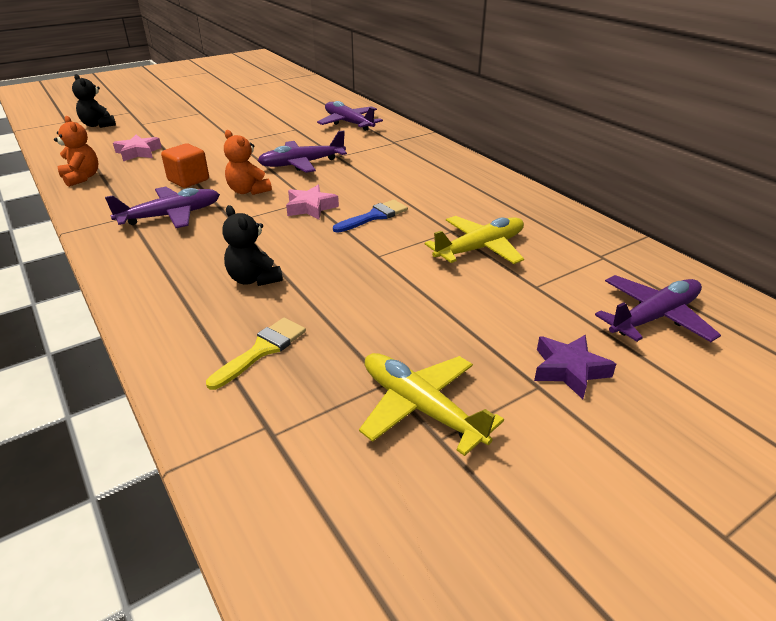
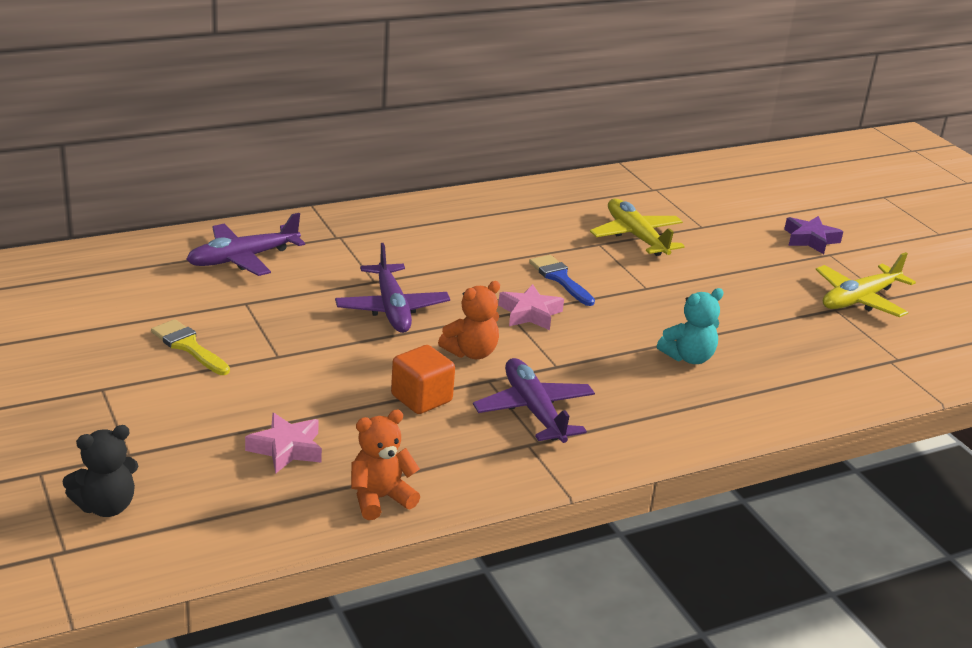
camera: 85 degrees left, 5 degrees down
yellow brush [206,318,306,390] -> yellow brush moved to [151,319,230,375]
black teddy bear [222,205,283,286] -> turquoise teddy bear [657,288,724,364]
purple plane [595,275,721,342] -> none

